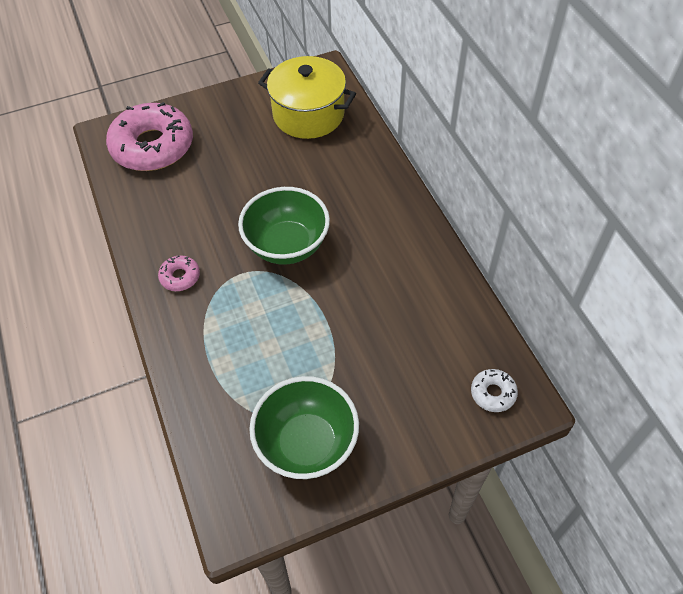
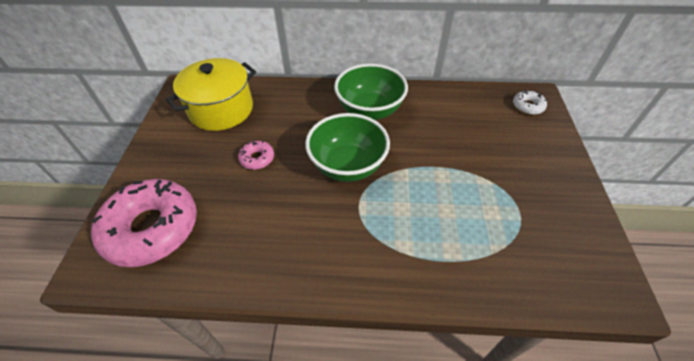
camera: 65 degrees left, 5 degrees down
pink donut [158,255,200,291] -> pink donut moved to [238,141,274,170]
green bowl [249,376,359,479] -> green bowl moved to [334,64,408,120]

